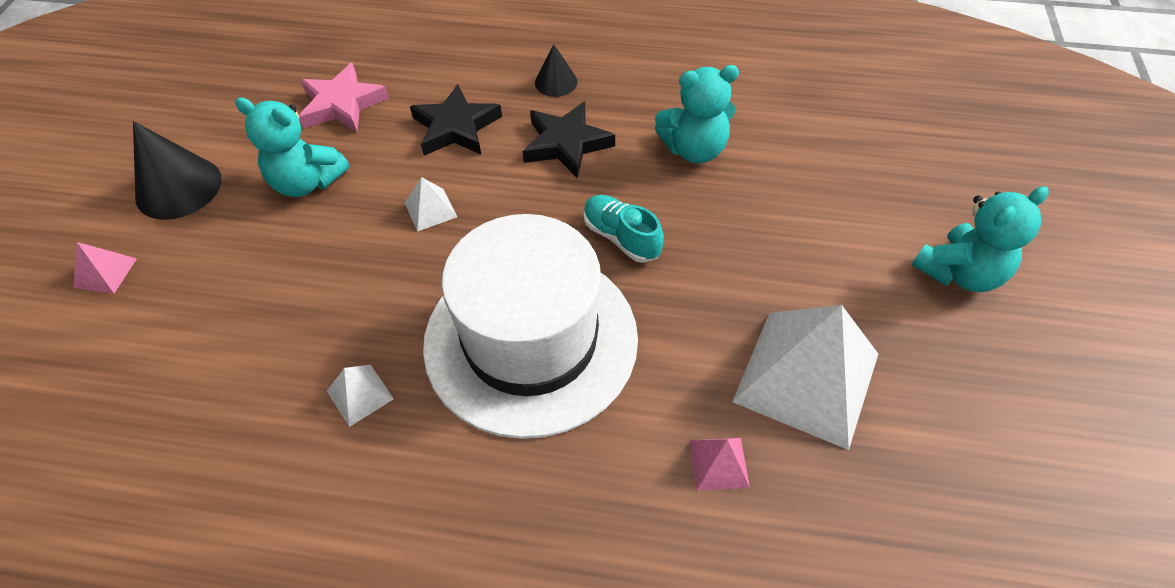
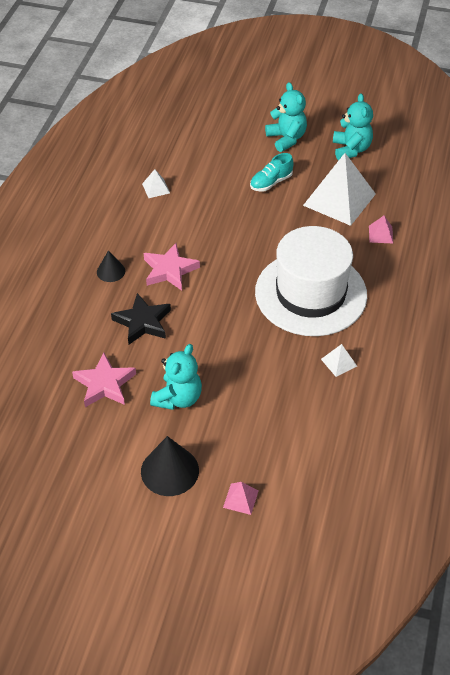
camera: 85 degrees left, 5 degrees down
white pyramid [405,177,457,232] -> white pyramid moved to [142,169,170,198]
black star [523,102,615,178] -> pink star [144,243,200,291]
turquoise shoe [583,195,664,263] -> turquoise shoe moved to [250,153,293,192]
turquoise teddy bear [655,65,739,163] -> turquoise teddy bear moved to [333,93,373,160]

